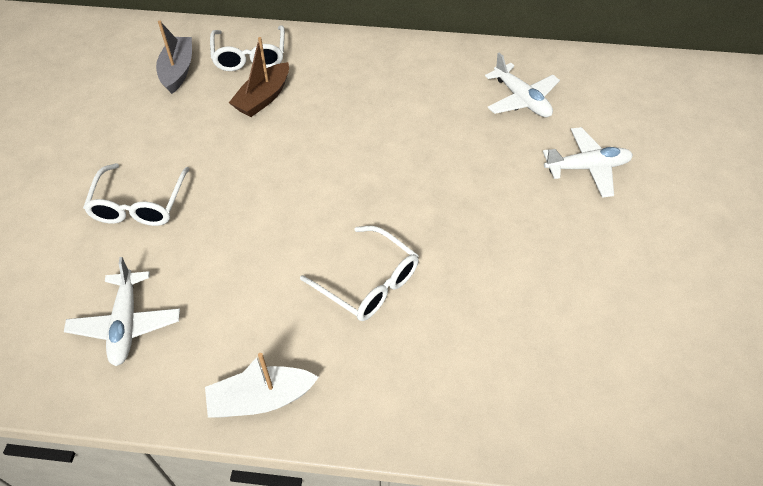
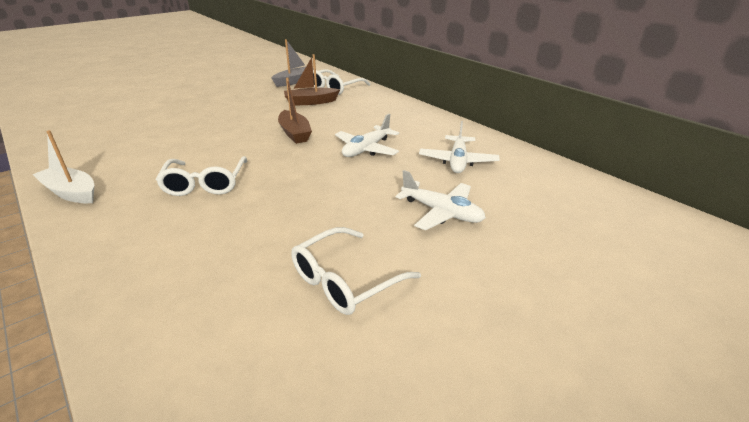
camera: 45 degrees right, 20 degrees down
white plane [64,257,180,366] -> white plane moved to [335,114,399,157]
white glasses [83,163,189,226] -> white glasses moved to [291,227,421,315]
none -> brown boat [278,77,312,144]

